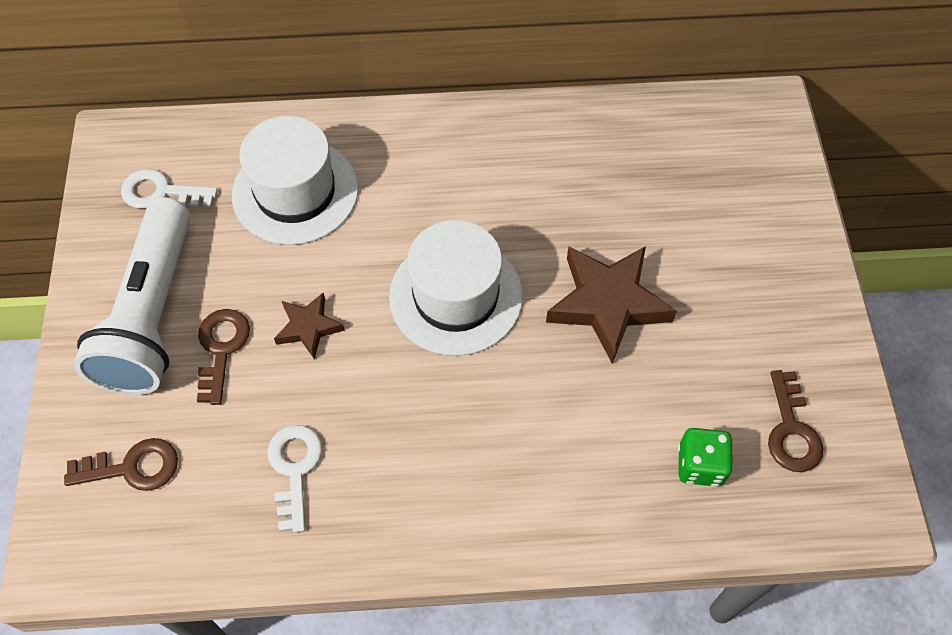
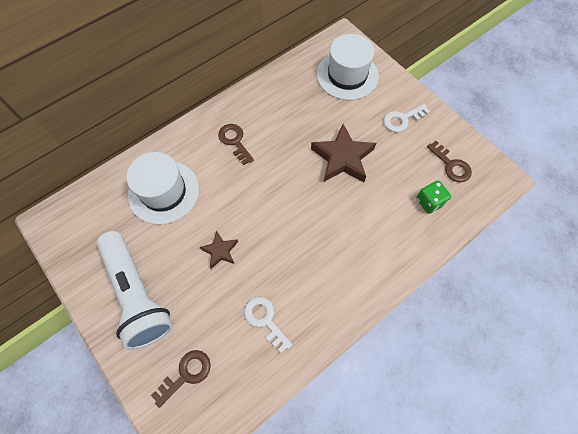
camera: 35 degrees left, 5 degrees up
white key [121,169,218,209] -> white key moved to [384,104,430,132]
brown key [197,309,250,405] -> brown key moved to [218,124,254,165]
white hat [389,220,523,356] -> white hat moved to [317,34,379,100]

